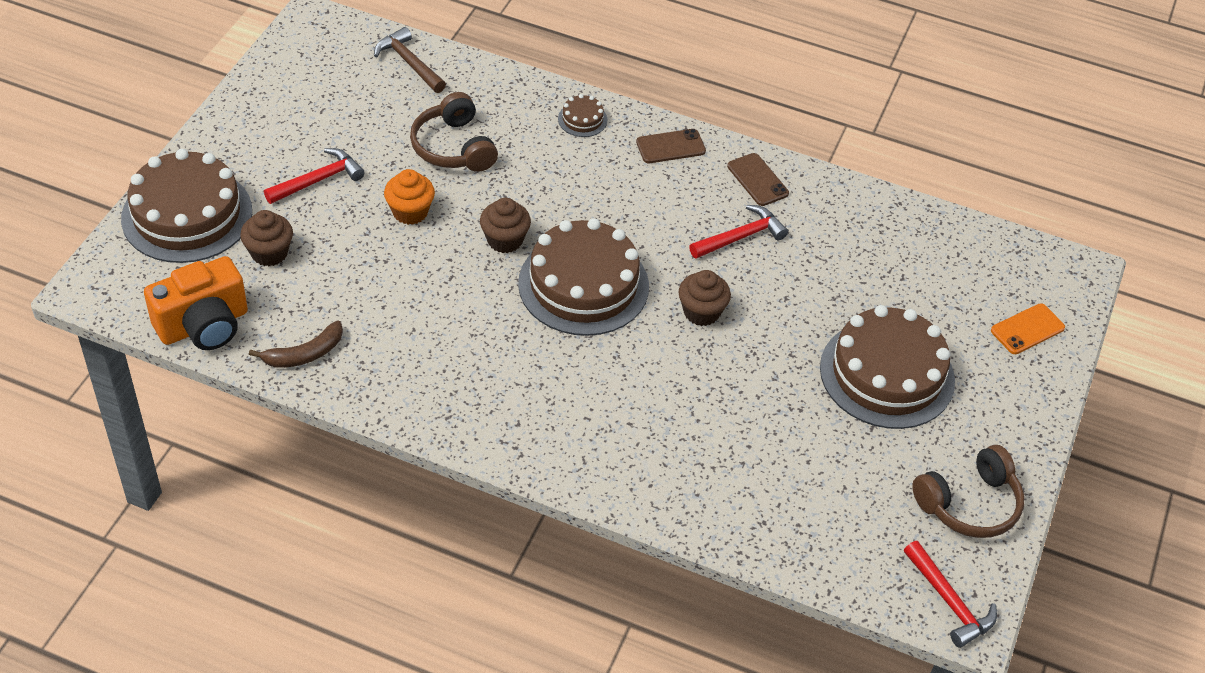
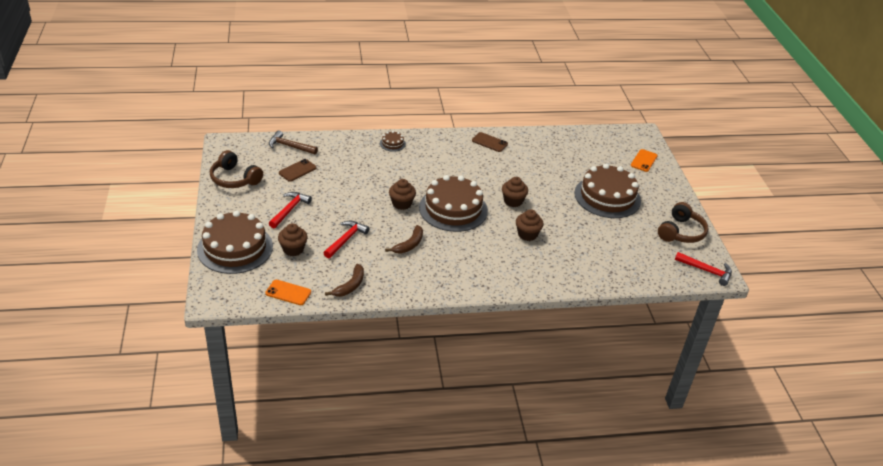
camera: 30 degrees left, 10 degrees down
orange camera [144,256,248,350] -> orange phone [265,280,311,305]
orange cupcake [384,169,435,225] -> none
brown headphones [410,92,498,172] -> brown headphones moved to [210,150,263,188]
brown phone [636,129,706,163] -> brown phone moved to [279,159,317,182]
red hammer [689,205,788,259] -> red hammer moved to [324,221,369,259]
none -> brown banana [385,225,423,254]
none -> brown cupcake [516,209,544,241]

